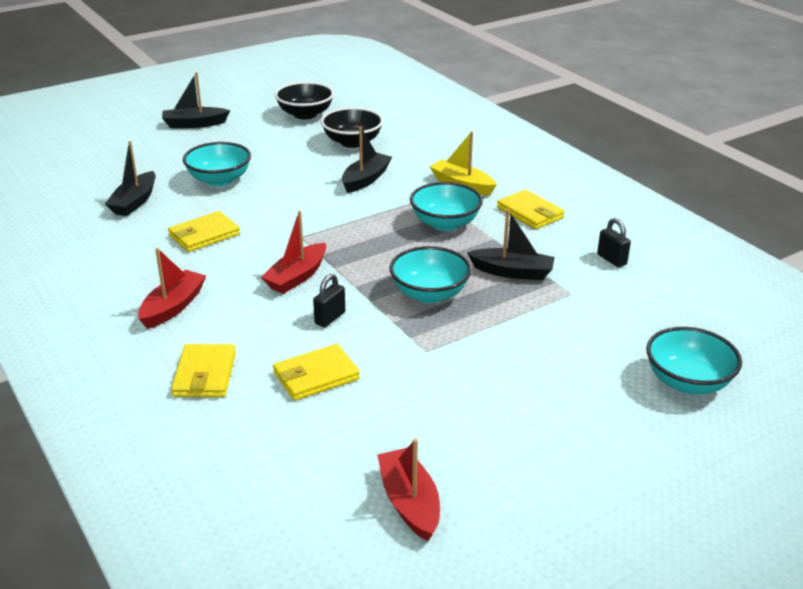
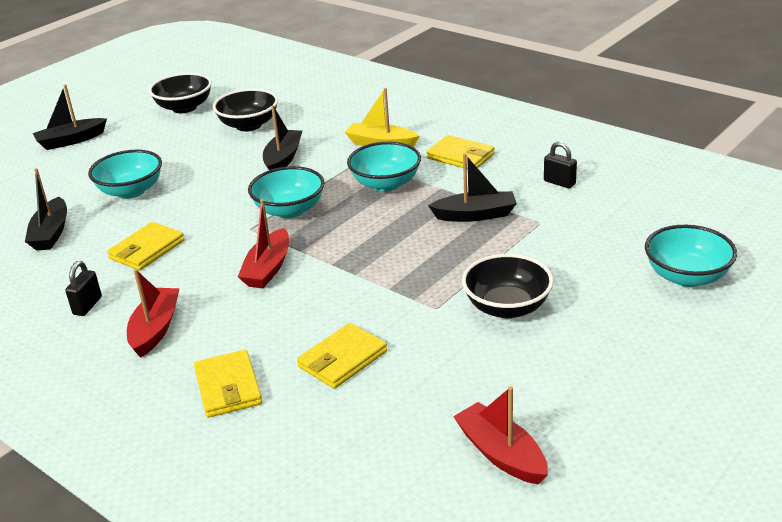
camera: 15 degrees left, 0 degrees up
black padlock [313,274,345,327] -> black padlock moved to [65,261,102,316]
turquoise bowl [389,246,472,303] -> turquoise bowl moved to [248,166,325,219]
none -> black bowl [462,254,554,318]

